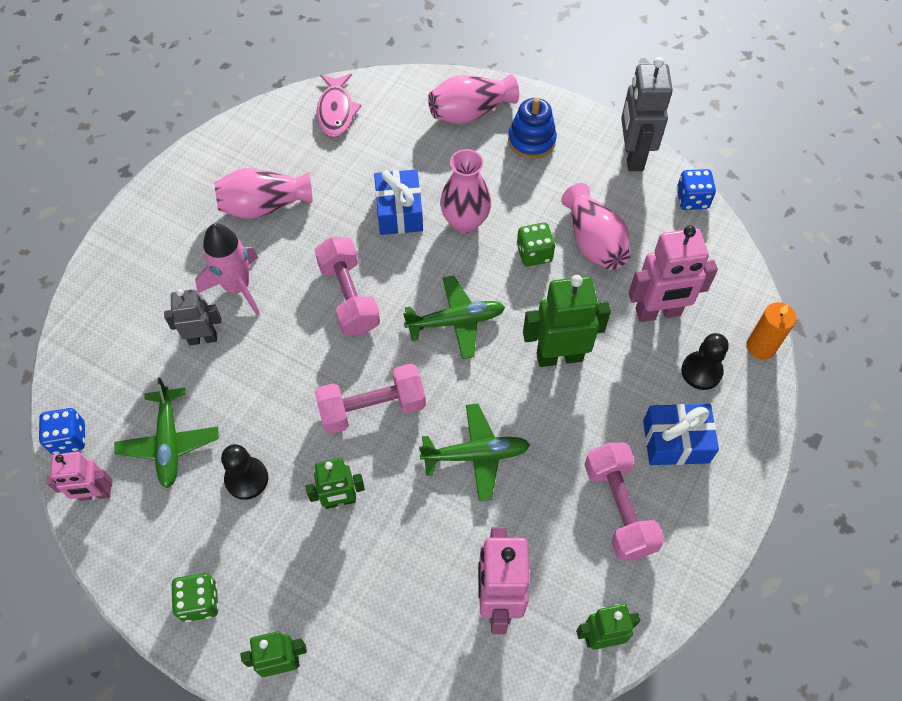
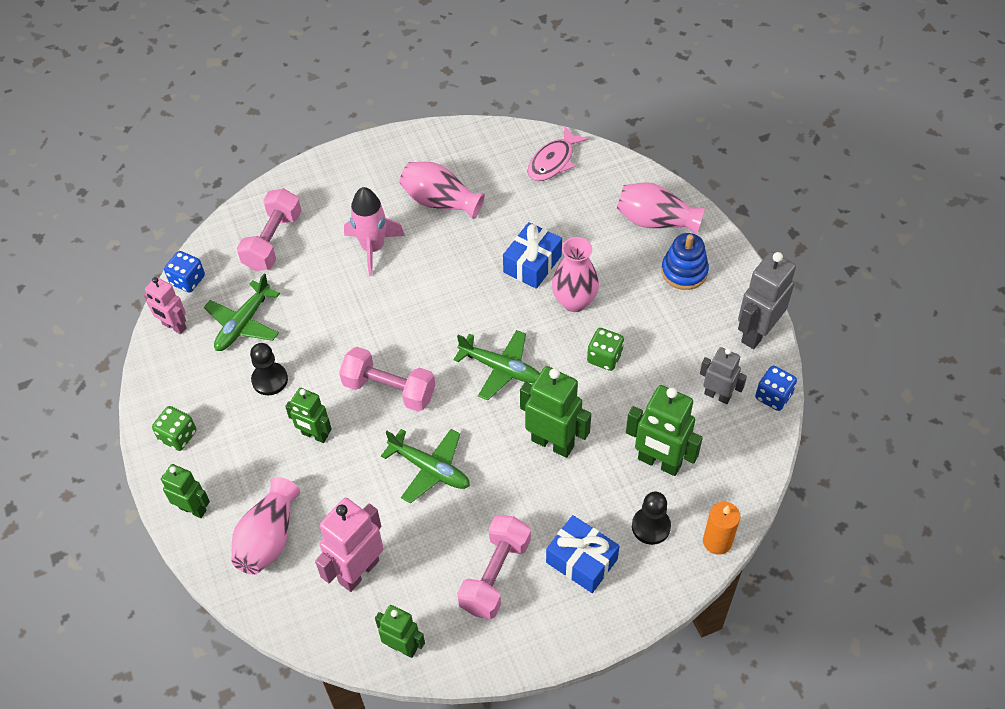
camera: 40 degrees right, 5 degrees down
grey robot [164,289,221,345] -> grey robot moved to [700,347,747,404]
pink dumbbell [315,237,380,335] -> pink dumbbell moved to [237,188,302,271]
pink vase [561,183,631,270] -> pink vase moved to [232,477,300,575]
pink robot [628,226,718,322] -> green robot [626,385,703,476]

